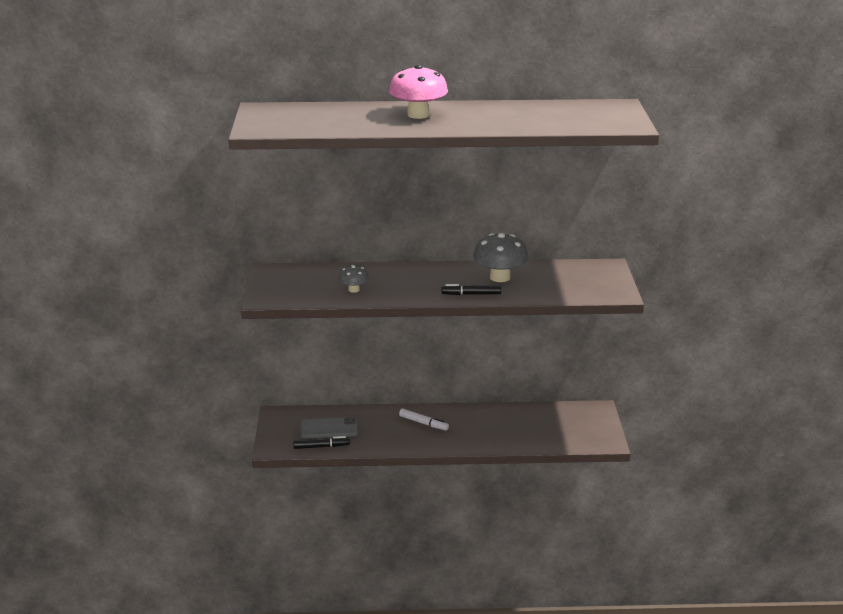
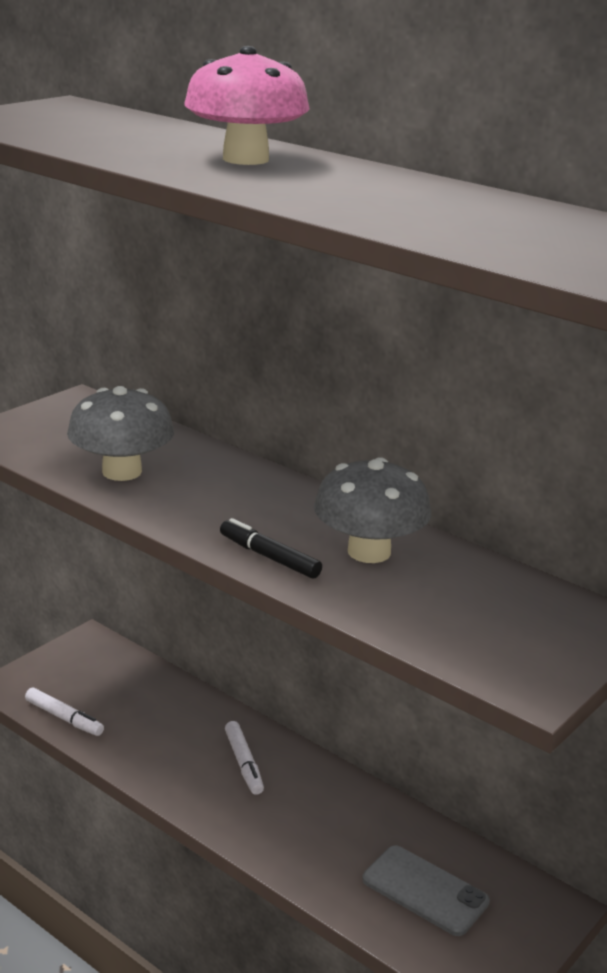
camera: 40 degrees right, 0 degrees up
black marker [293,436,350,449] -> white marker [25,688,104,736]
grey phone [300,417,358,438] -> grey phone moved to [362,845,490,936]
grey mushroom [338,265,369,293] -> grey mushroom [67,386,174,481], size x1.84

